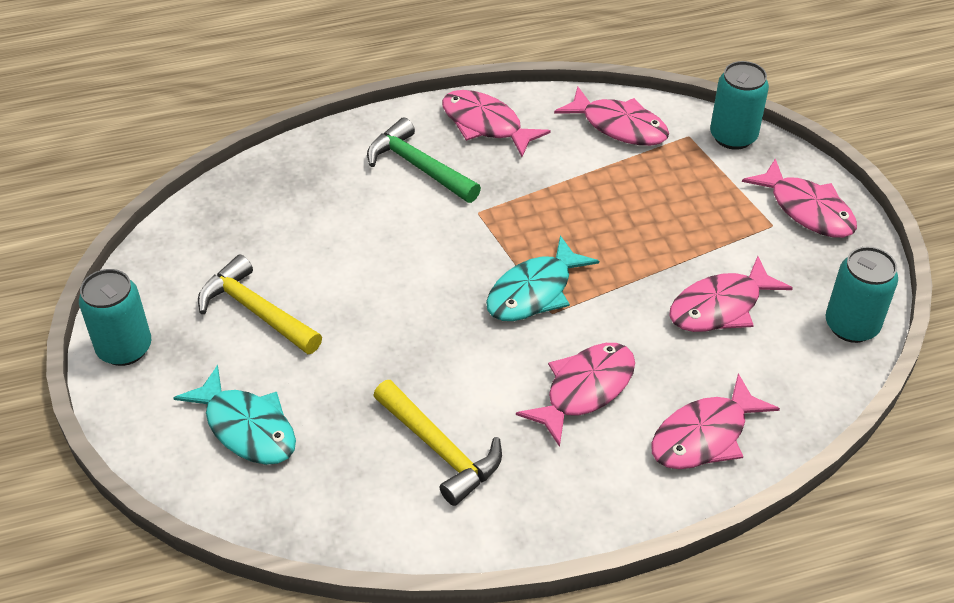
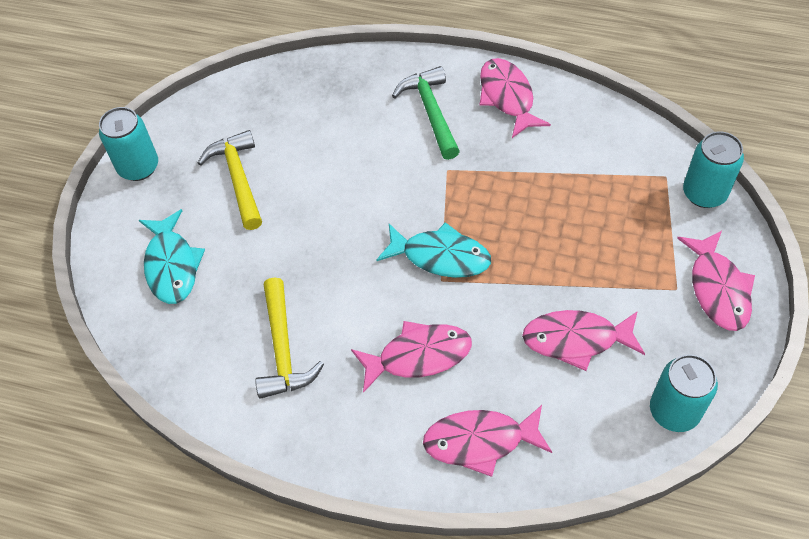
camera: 35 degrees right, 10 degrees up
turquoise fish [486,235,599,321] -> turquoise fish turned 150 degrees counterclockwise [376,222,491,278]
pink fish [554,86,669,146] -> none

